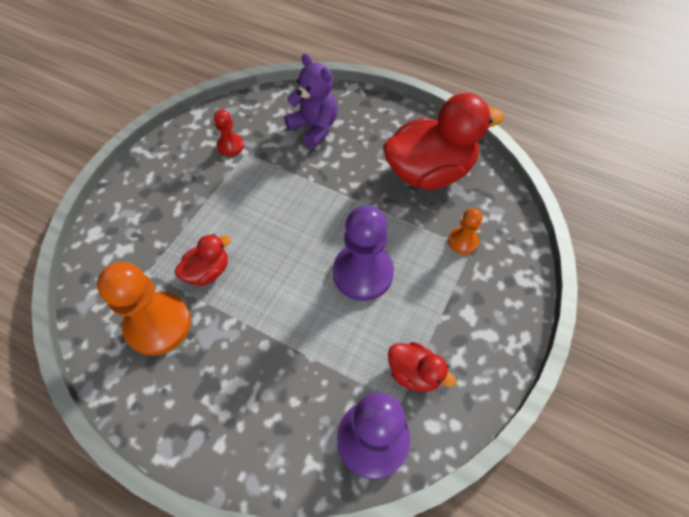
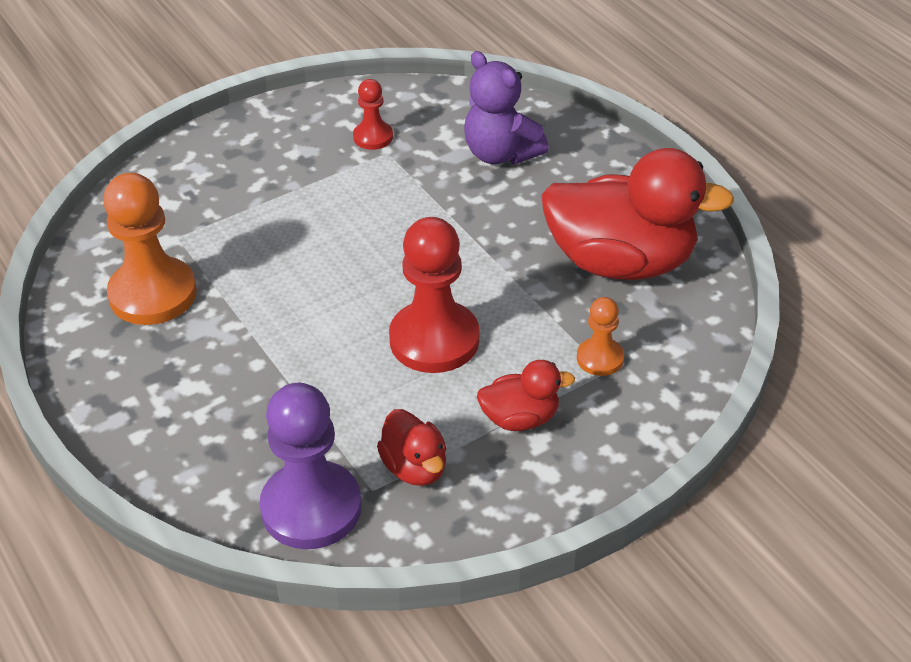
camera: 30 degrees right, 15 degrees down
red duck [175,234,231,286] -> red duck moved to [477,360,575,431]
purple teddy bear [284,54,337,148] -> purple teddy bear turned 150 degrees clockwise [464,51,549,164]
purple pawn [333,206,394,301] -> red pawn [389,217,480,373]

